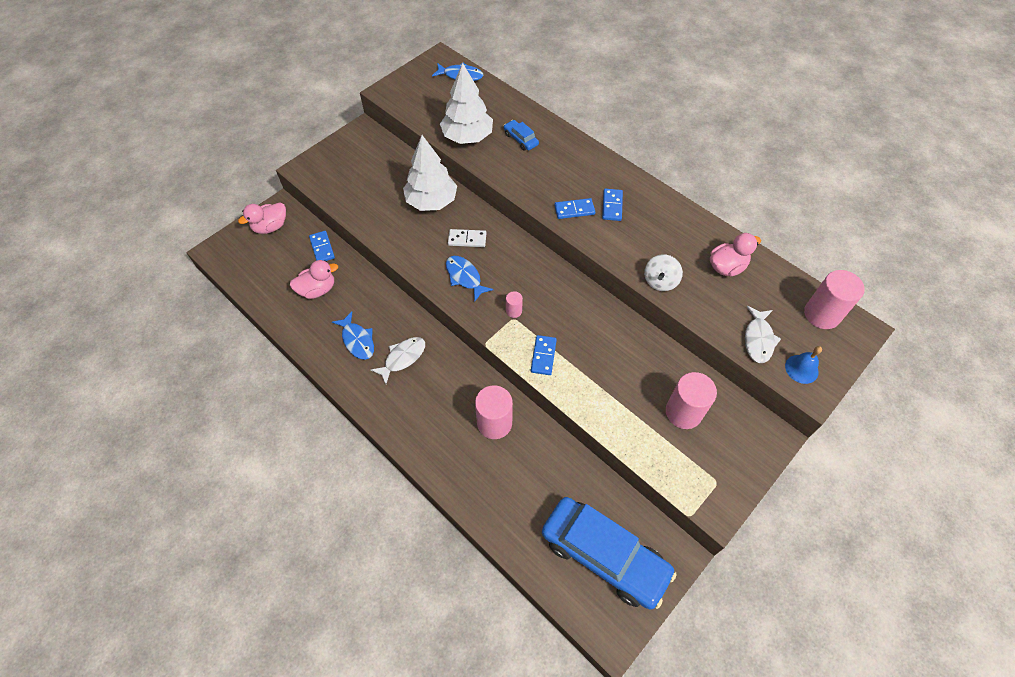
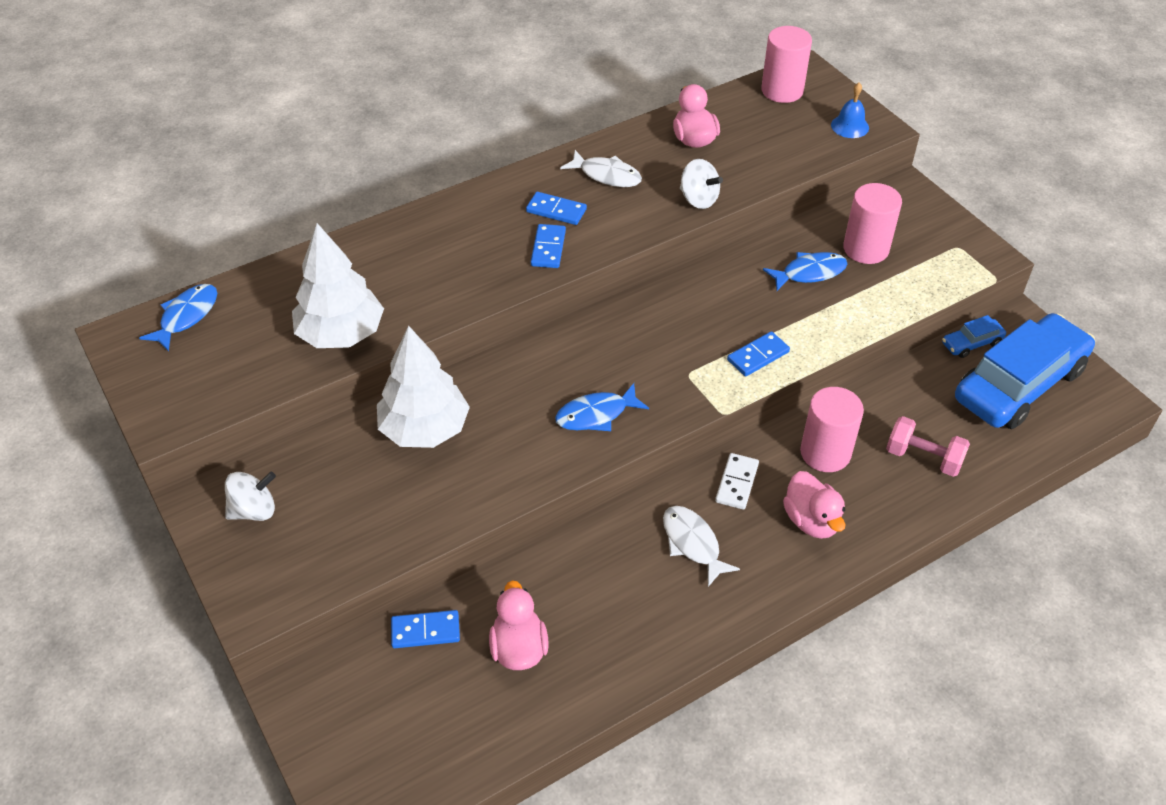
camera: 75 degrees left, 10 degrees down
pink duck [238,202,286,234] -> pink duck moved to [783,471,846,539]
blue fish [332,312,374,360] -> blue fish moved to [763,252,847,291]
white domino [448,229,487,247] -> white domino moved to [715,453,759,510]
blue car [504,120,539,150] -> blue car moved to [942,315,1006,358]
pink cylinder [506,291,523,318] -> none
blue domino [531,335,557,375] -> blue domino turned 60 degrees counterclockwise [727,331,790,376]
white fish [745,306,781,363] -> white fish moved to [560,150,642,187]
none -> white spinning top [225,472,276,521]
none -> pink dumbbell [886,416,970,477]

